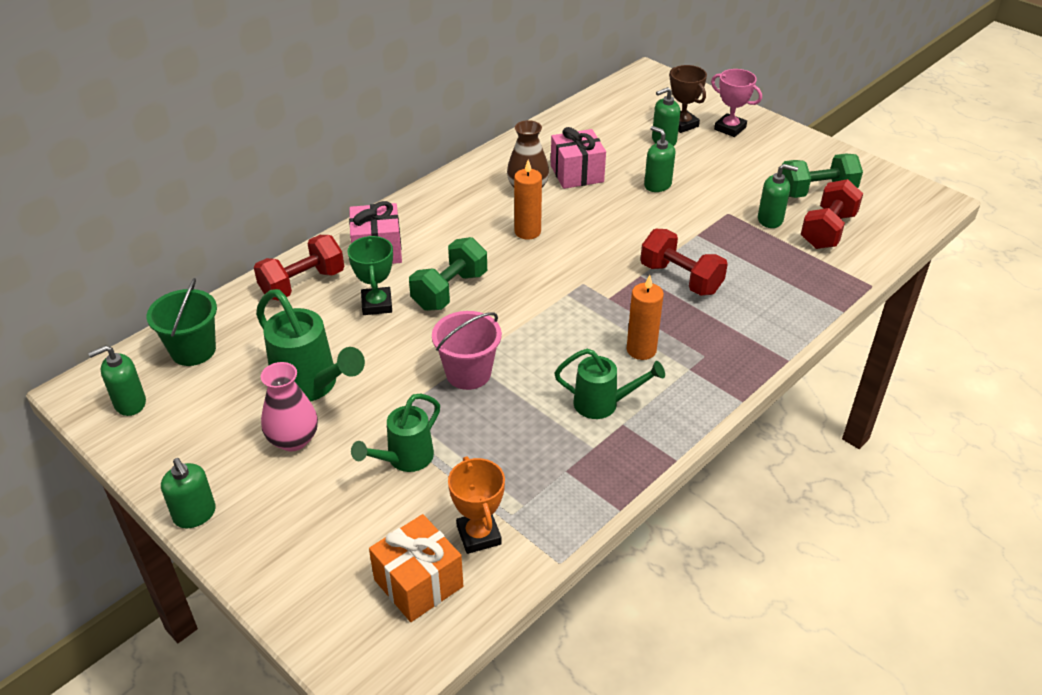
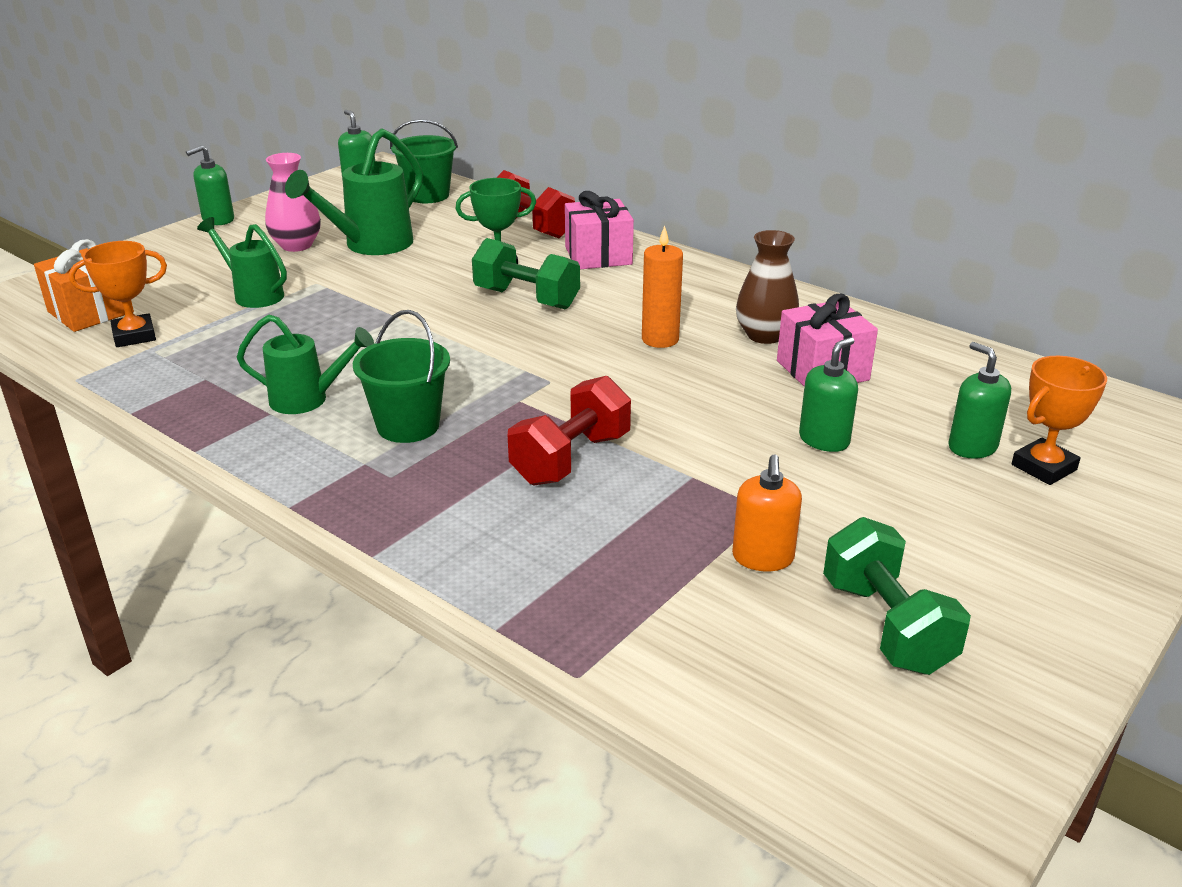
camera: 85 degrees right, 10 degrees down
pink bucket [432,311,502,390] -> none
green watering can [554,349,665,419] -> green watering can turned 90 degrees counterclockwise [237,315,374,414]
orange candle [627,275,664,360] -> green bucket [353,310,450,443]
brown trophy [669,65,707,133] -> orange trophy [1012,356,1107,485]
pink trophy [711,69,762,137] -> none
green soap dispenser [758,164,798,228] -> orange soap dispenser [732,454,802,571]
red dumbbell [801,179,863,249] -> none

